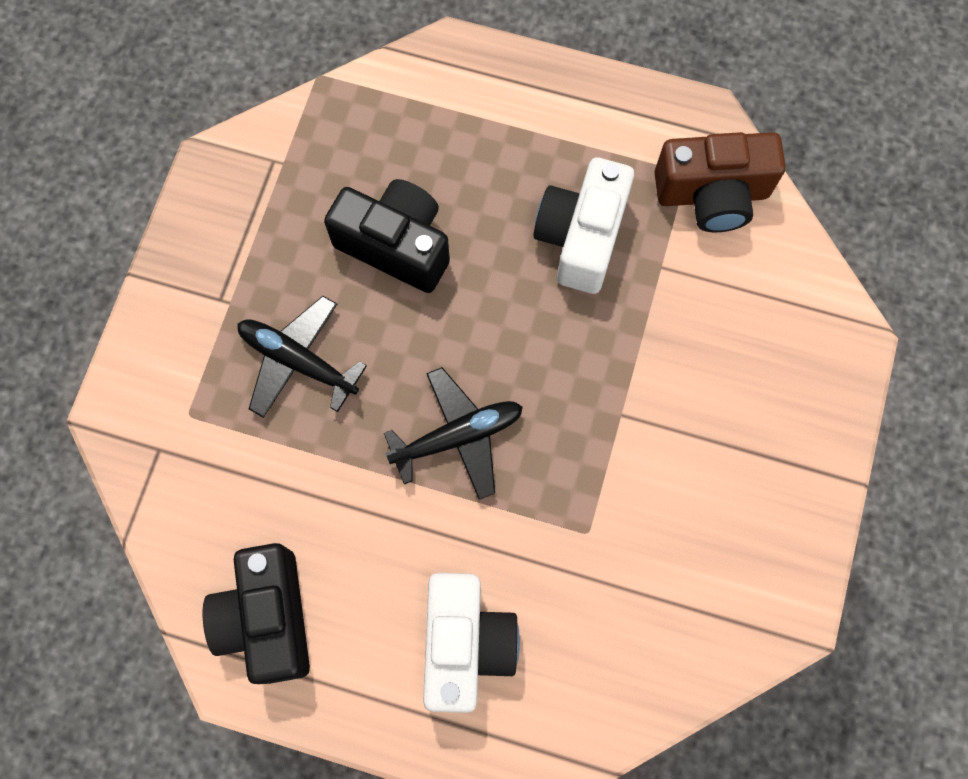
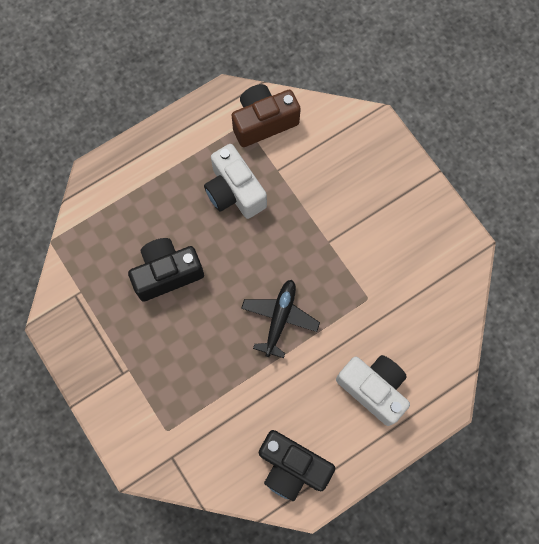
camera: 50 degrees left, 0 degrees up
black plane [237,296,367,418] -> none
brown camera [654,132,786,232] -> brown camera turned 150 degrees counterclockwise [232,84,301,147]

